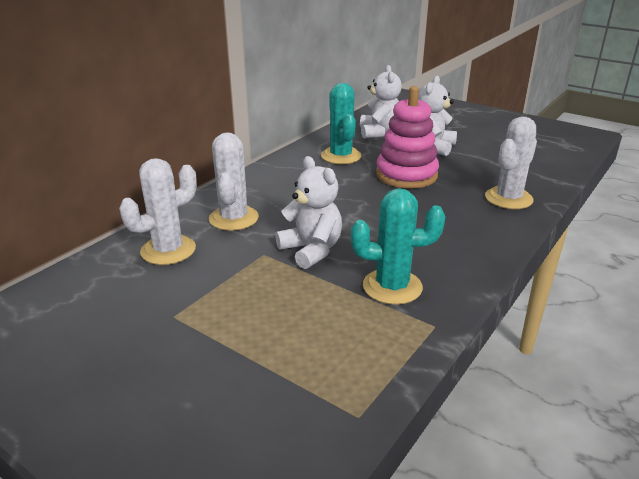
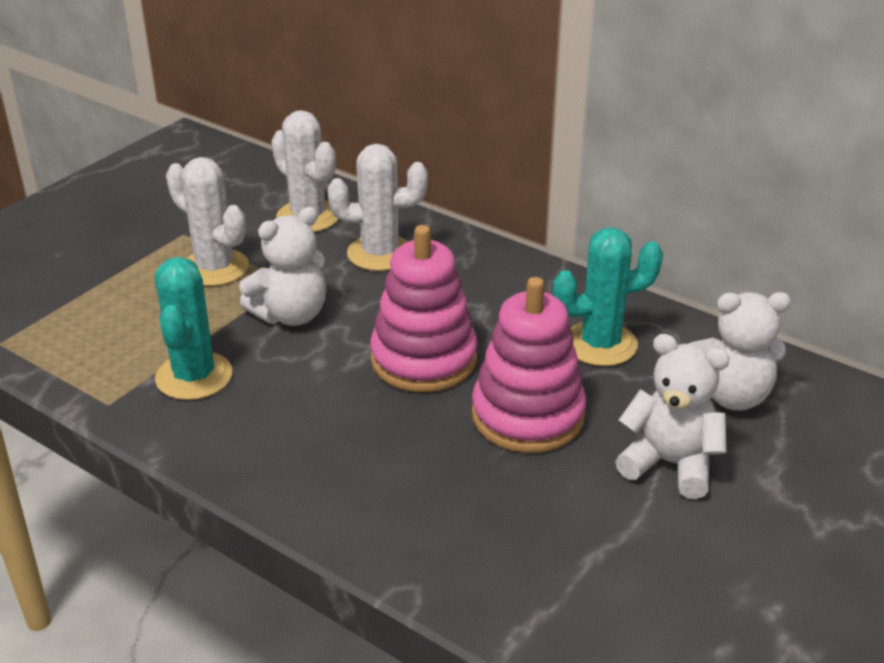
camera: 90 degrees right, 5 degrees up
white cactus [485,116,537,209] -> white cactus moved to [166,157,249,286]
none -> pink stacking toy [370,225,478,392]

